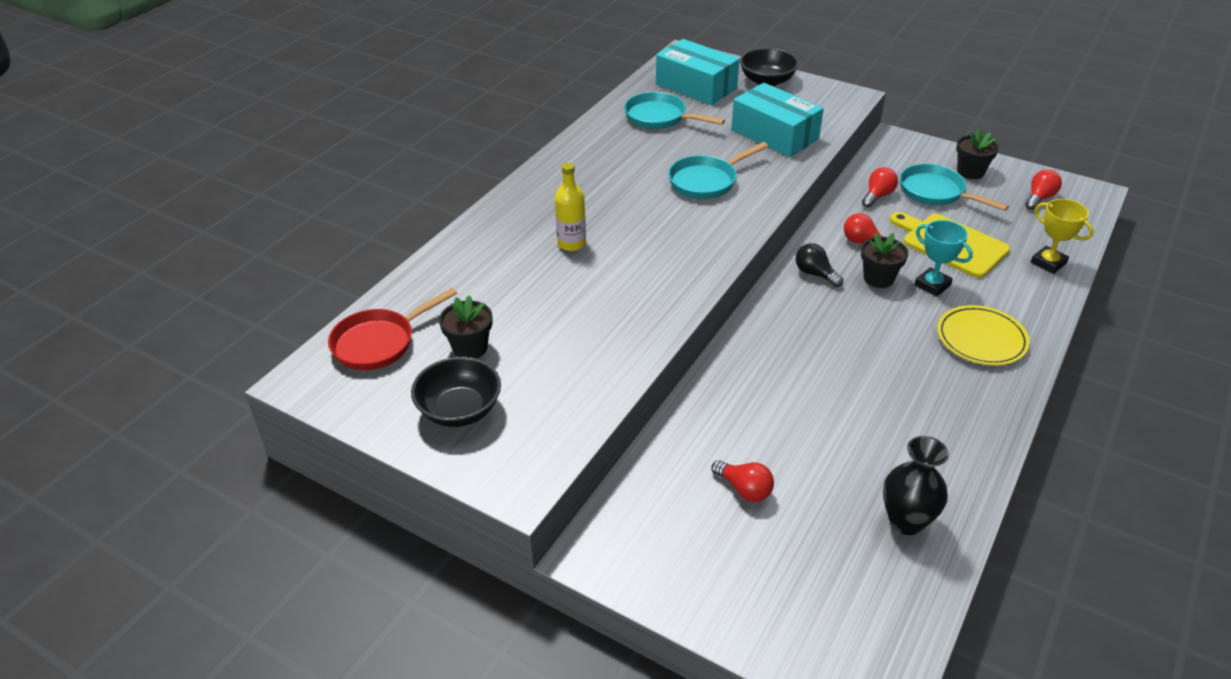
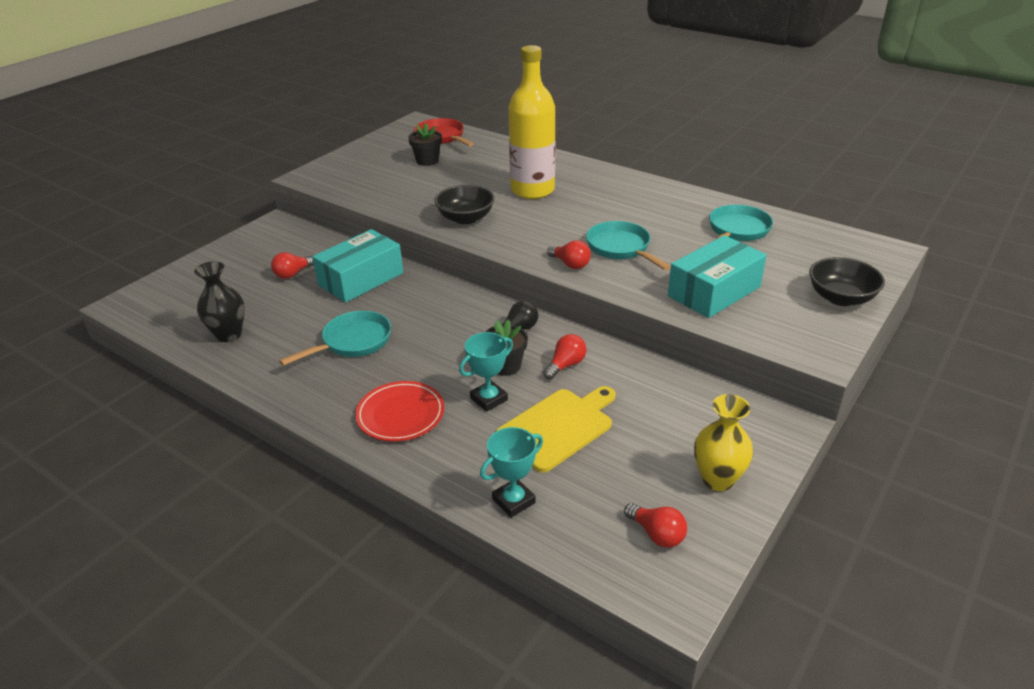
camera: 95 degrees right, 5 degrees down
black bowl [411,357,501,427] -> black bowl moved to [434,185,495,224]
yellow bottle [555,163,586,251] -> yellow bottle [508,45,555,199], size x1.99
turquoise box [656,39,739,105] -> turquoise box moved to [312,229,403,303]
red light bulb [862,167,898,208] -> red light bulb moved to [547,240,591,269]
turquoise pan [900,164,1009,211] -> turquoise pan moved to [279,311,391,366]
yellow plate [937,305,1030,366] -> red plate [355,381,444,441]
black flower pot [956,129,999,179] -> yellow vase [694,394,753,491]
yellow trophy [1031,199,1094,274] -> turquoise trophy [480,427,543,518]

